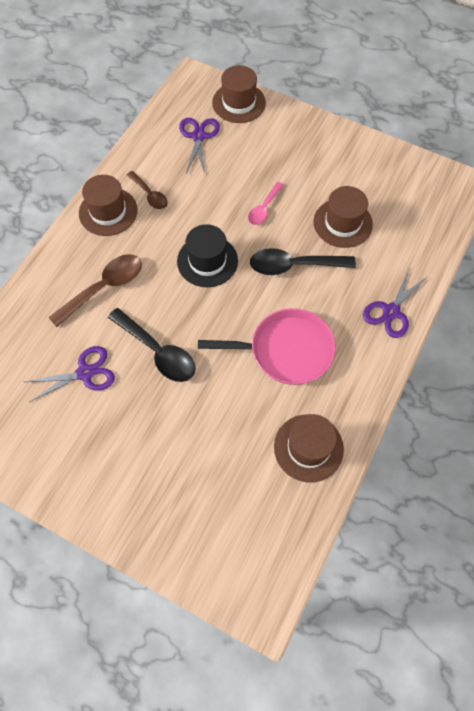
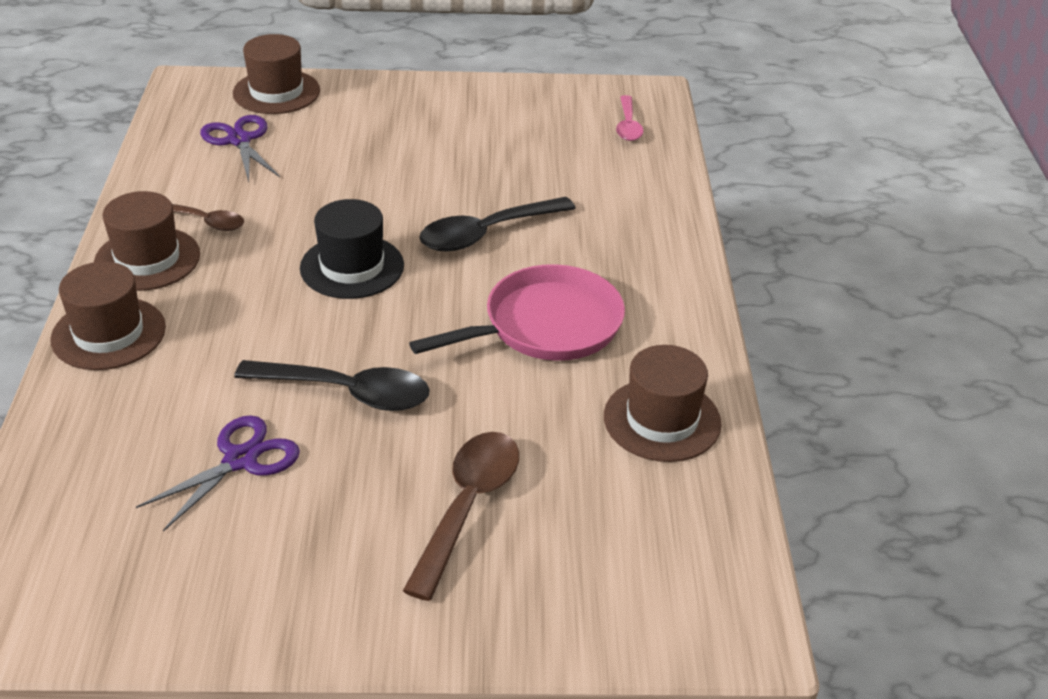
camera: 30 degrees left, 25 degrees down
brown spoon [48,254,142,327] -> brown spoon moved to [403,432,519,601]
pink spoon [248,182,284,225] -> pink spoon moved to [616,95,643,141]
brown hat [313,186,373,248] -> brown hat moved to [50,262,166,370]
purple scissors [363,267,428,338] -> none

